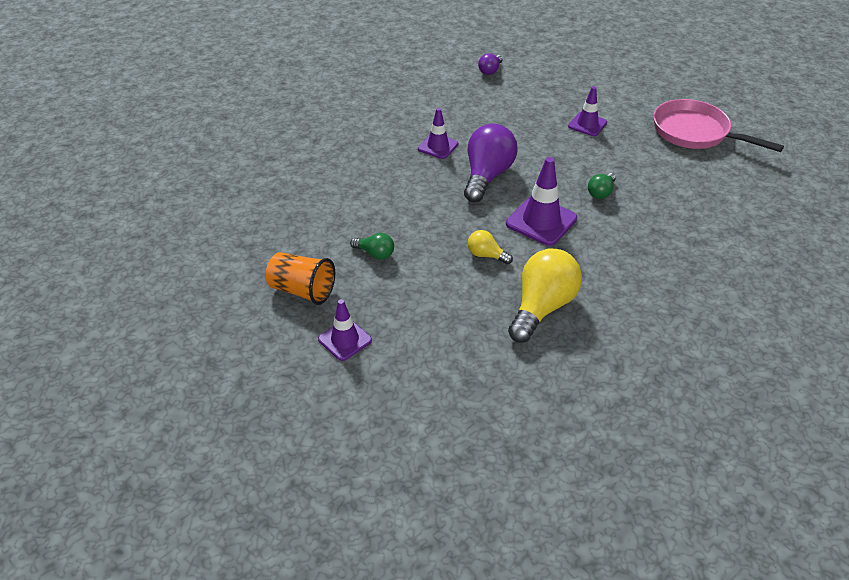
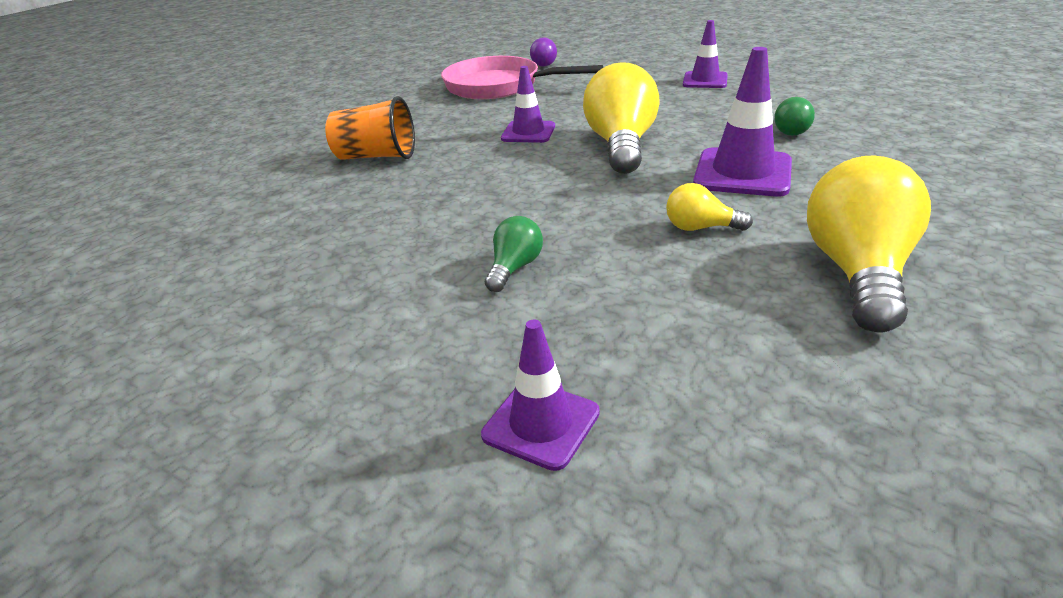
camera: 15 degrees left, 10 degrees down
orange cup [266,252,335,305] -> orange cup moved to [325,96,415,160]
green light bulb [350,233,394,260] -> green light bulb turned 75 degrees counterclockwise [485,216,543,292]
purple light bulb [464,124,518,202] -> yellow light bulb [583,62,660,174]
pink pan [653,99,784,152] -> pink pan moved to [441,56,603,99]

